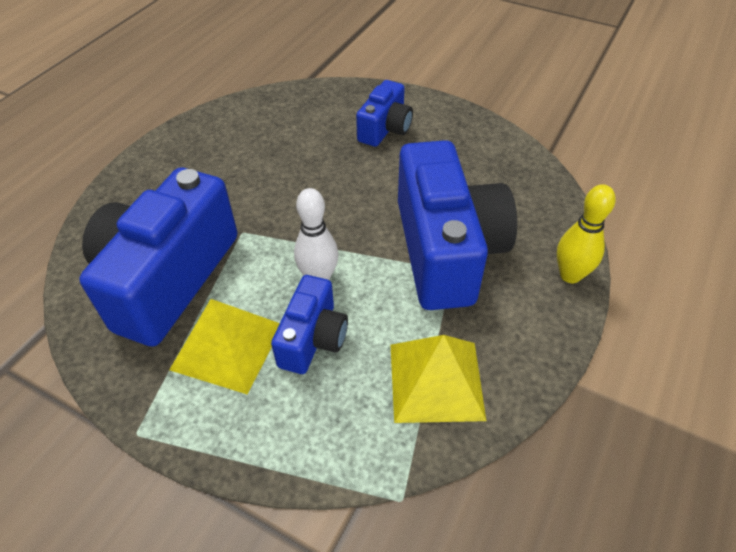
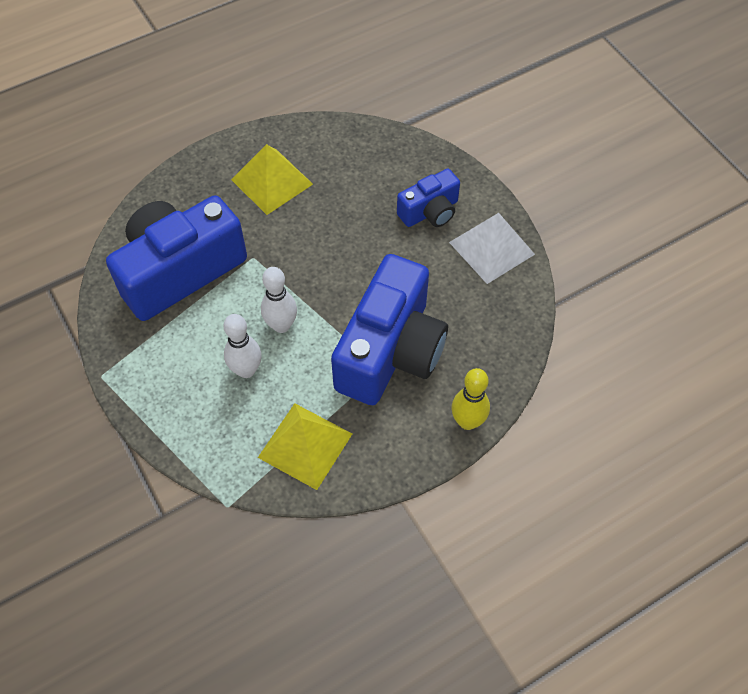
camera: 30 degrees right, 10 degrees up
yellow pyramid [169,299,280,395] -> yellow pyramid moved to [231,144,313,215]
blue camera [271,275,348,374] -> white bowling pin [224,314,262,378]
none -> white pyramid [449,213,535,284]

